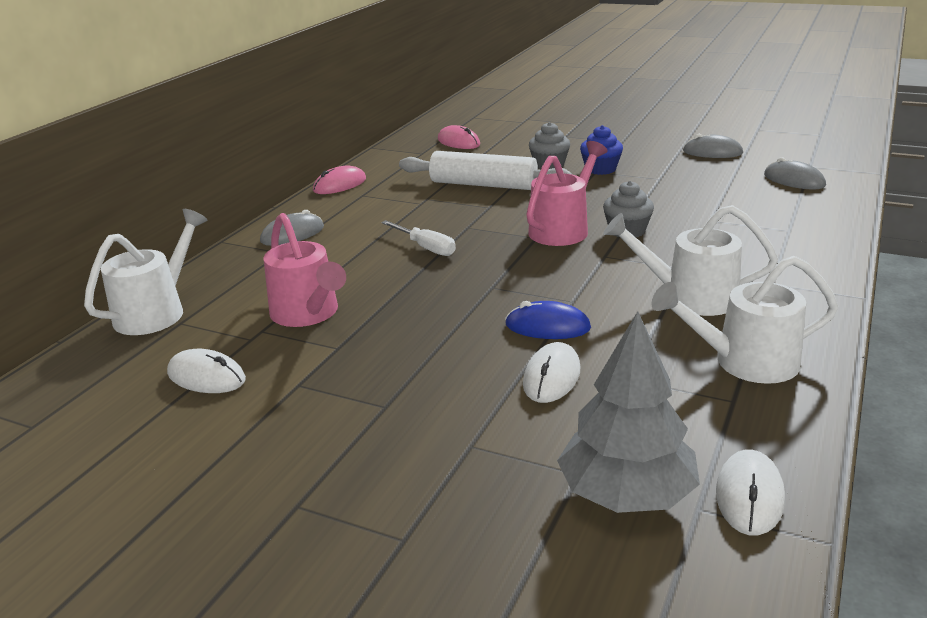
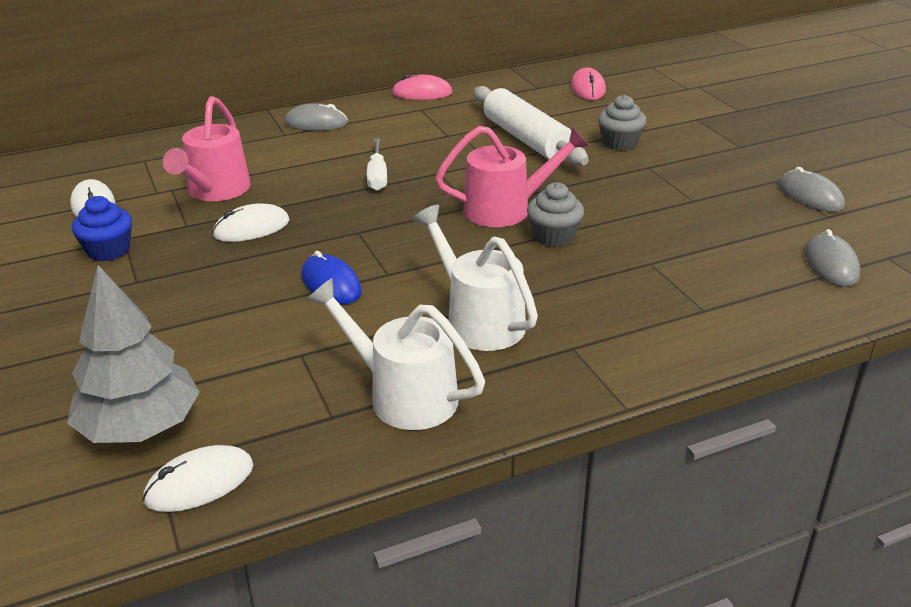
camera: 40 degrees right, 5 degrees up
white watering can [84,209,207,335] -> none
white mouse [523,342,580,403] -> white mouse moved to [212,203,289,242]
blue cupcake [580,125,623,175] -> blue cupcake moved to [72,196,132,261]

